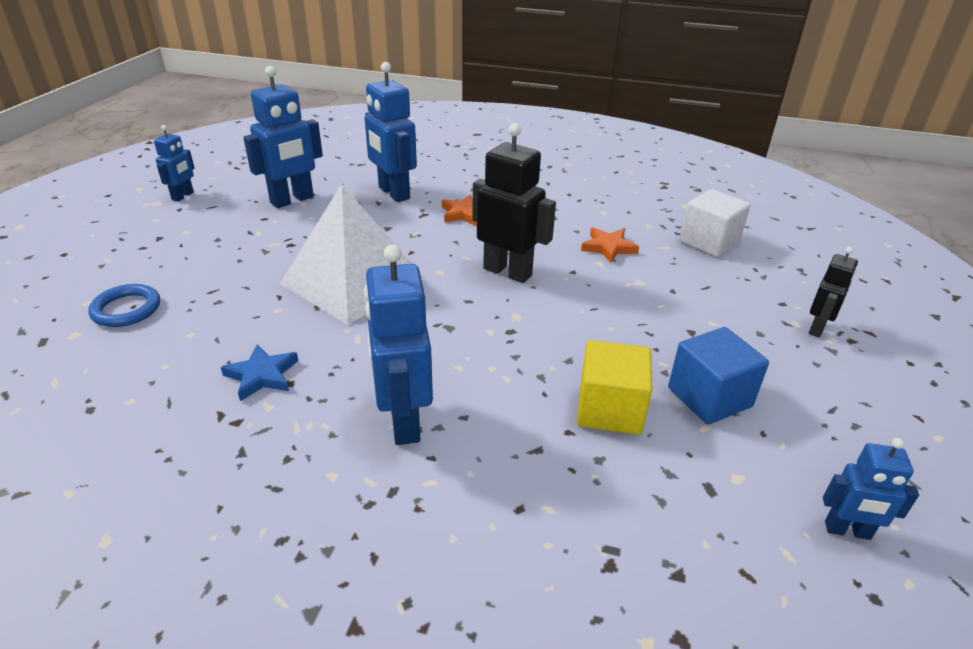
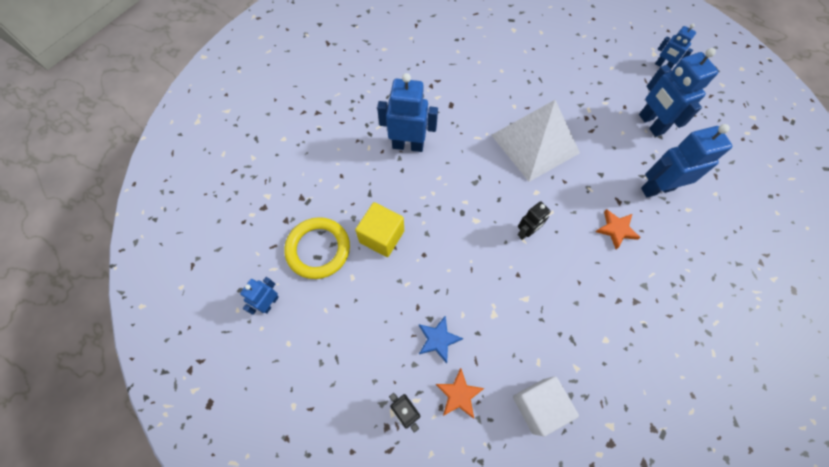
camera: 110 degrees right, 30 degrees up
blue ring [88,284,160,327] -> none
blue star [221,344,298,401] -> blue star moved to [419,315,463,363]
black robot [472,123,556,283] -> black robot [518,201,551,240], size x0.56
orange star [581,227,639,263] -> orange star moved to [436,368,484,419]
blue cube [668,327,769,424] -> none
none -> yellow ring [284,217,350,279]

